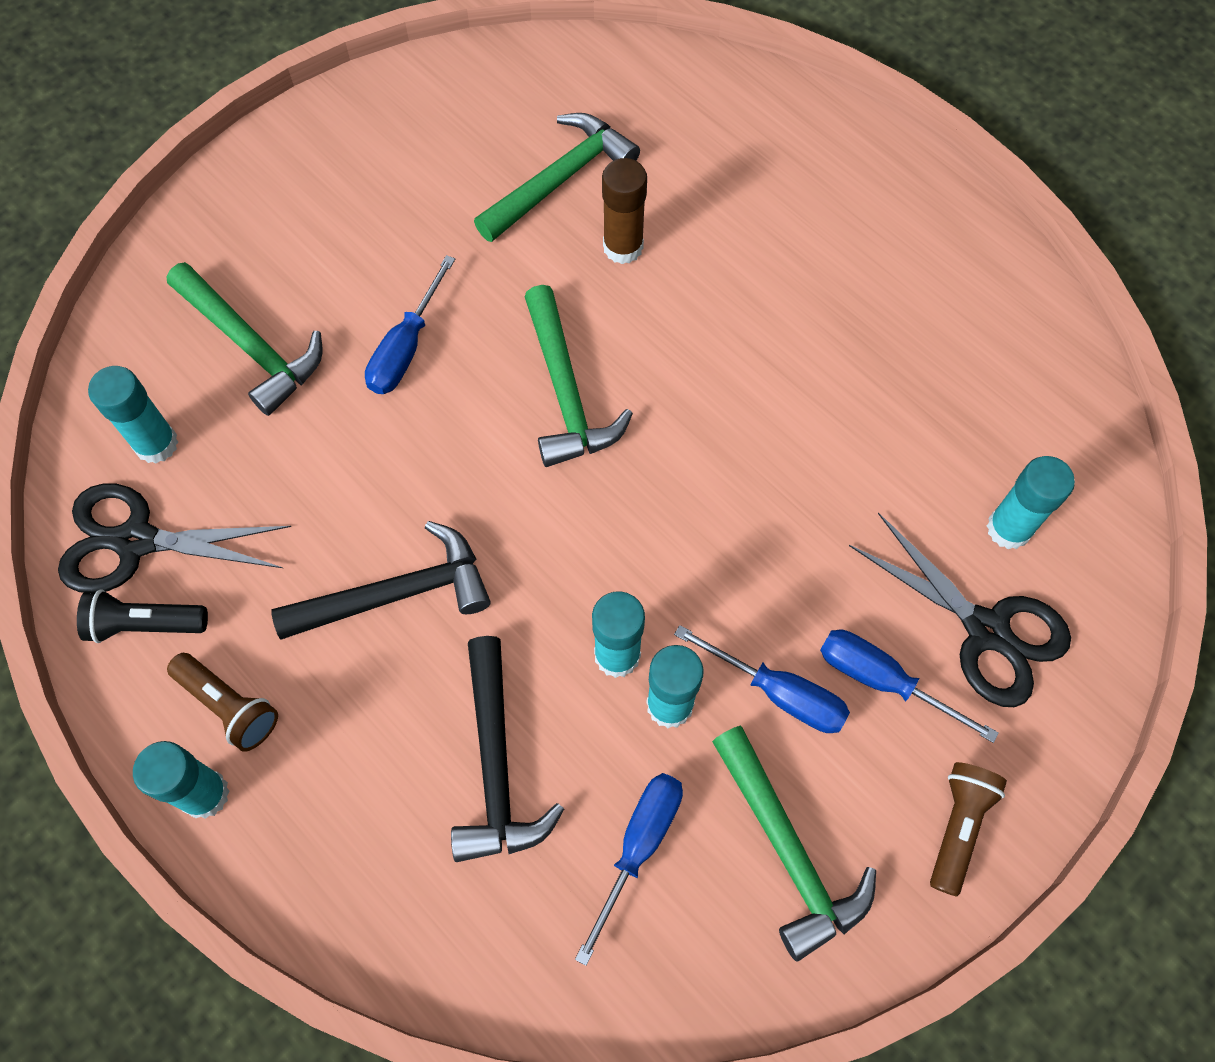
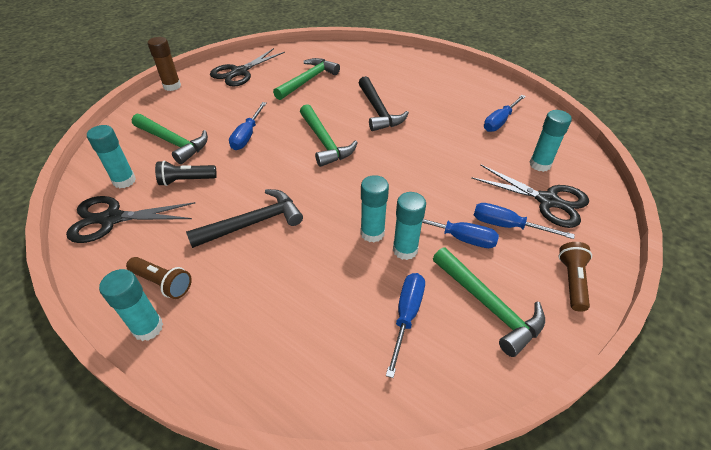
camera: 10 degrees left, 20 degrees down
black flashlight [77,590,208,643] -> black flashlight moved to [155,160,217,186]
black hammer [451,636,564,862] -> black hammer moved to [359,76,409,131]
brown glue stick [602,158,647,264] -> brown glue stick moved to [147,37,181,91]
none -> black scissors [210,48,285,87]
none -> blue screwdriver [484,95,526,132]

